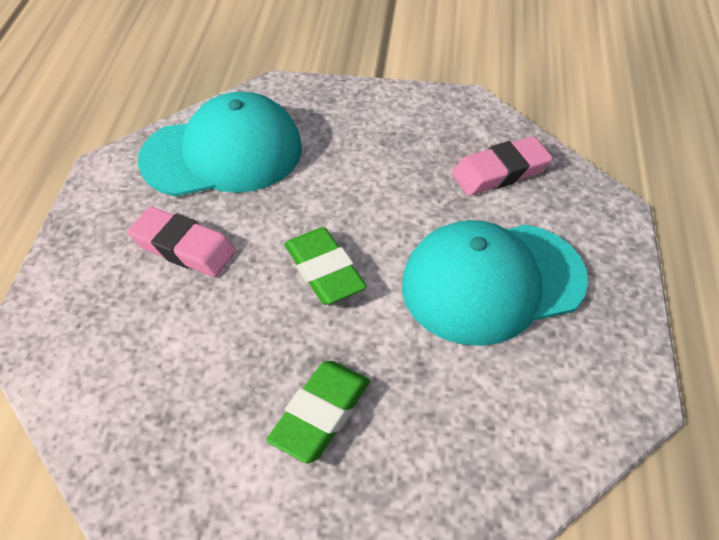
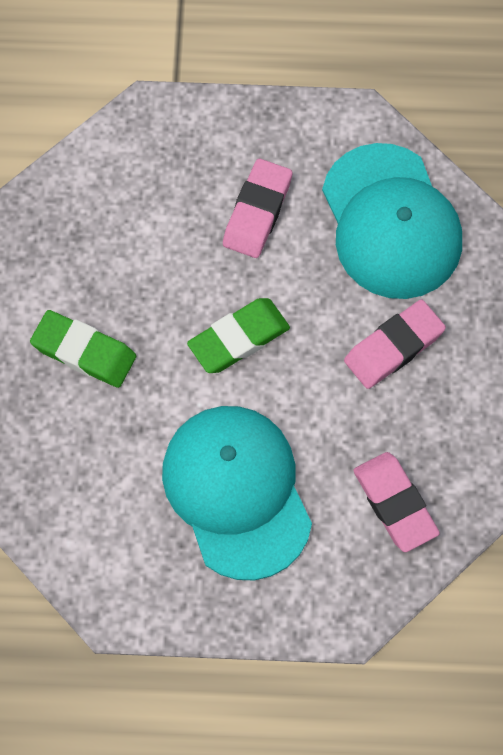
camera: 85 degrees right, 20 degrees up
none -> pink eraser [344,300,446,389]

